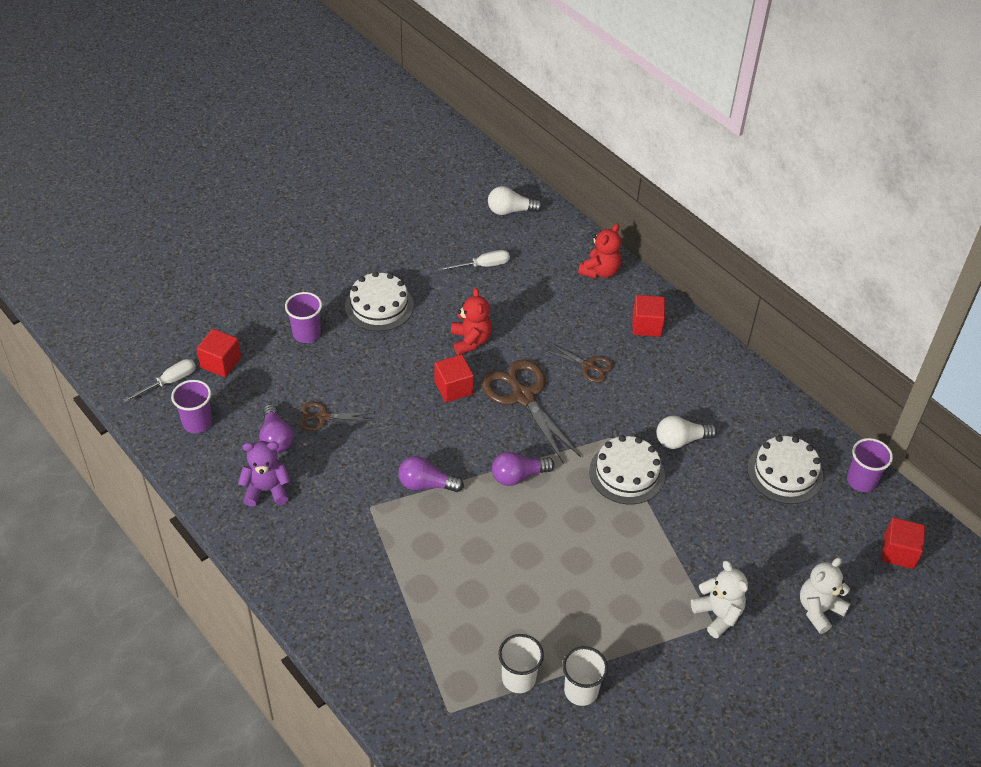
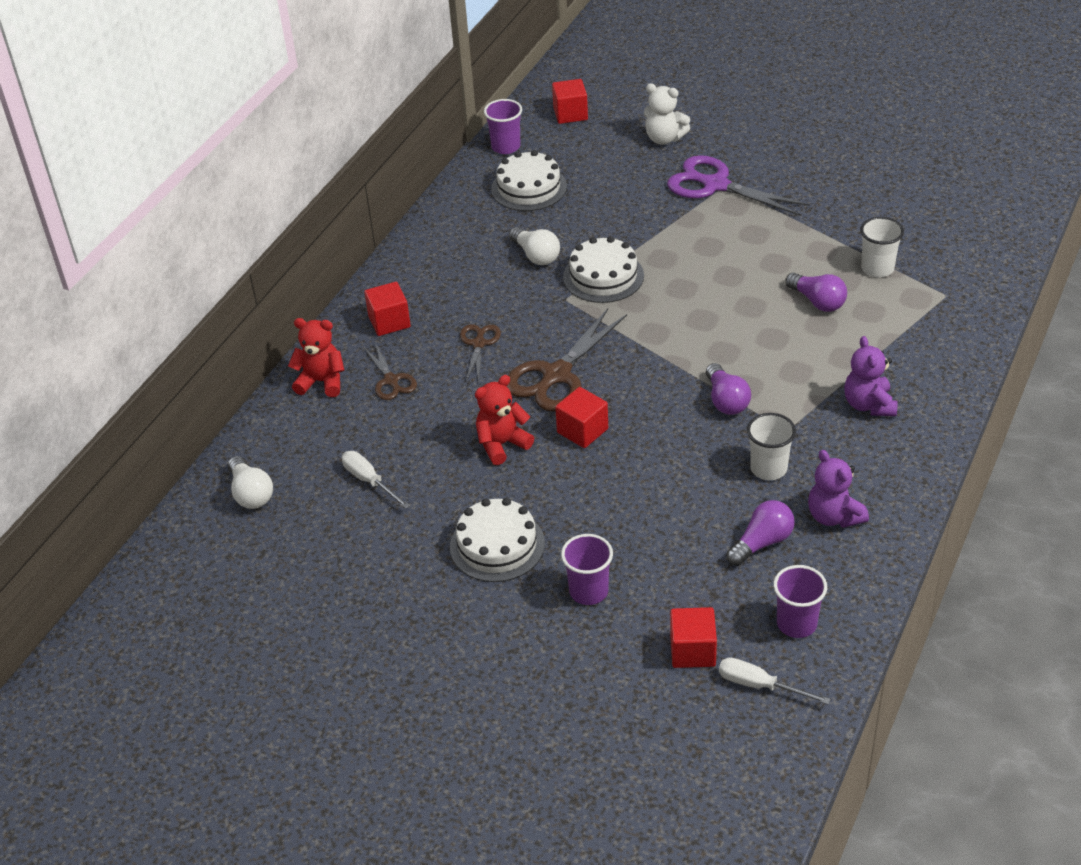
camera: 110 degrees left, 5 degrees down
brown scissors [299,402,375,431] -> brown scissors moved to [364,343,417,400]
purple light bulb [492,452,555,486] -> purple light bulb moved to [785,273,847,312]
white cup [562,646,608,706] -> white cup moved to [747,413,796,480]
white teddy bear [691,561,748,638] -> purple scissors [667,155,810,216]
none -> purple teddy bear [844,336,897,416]

